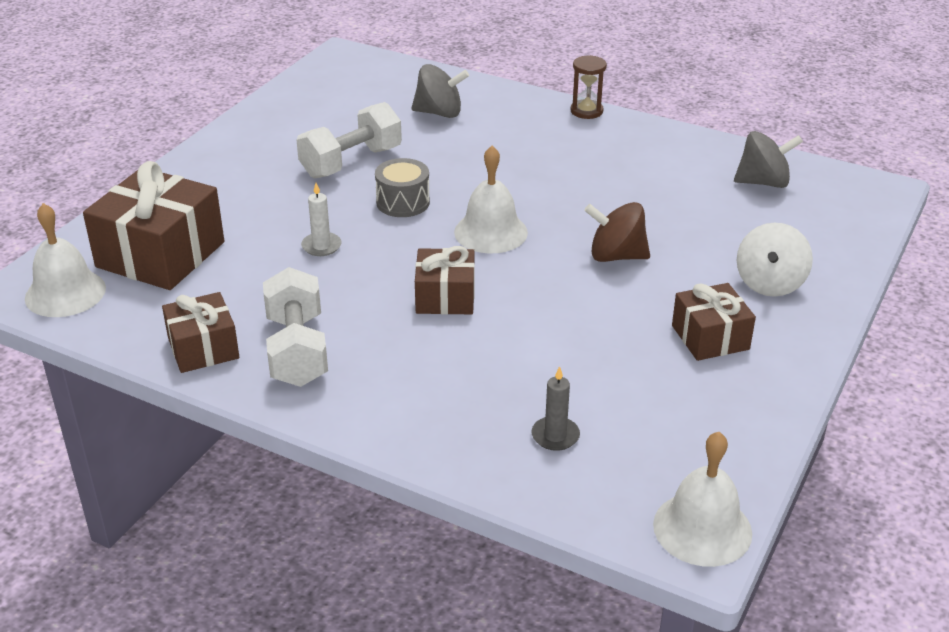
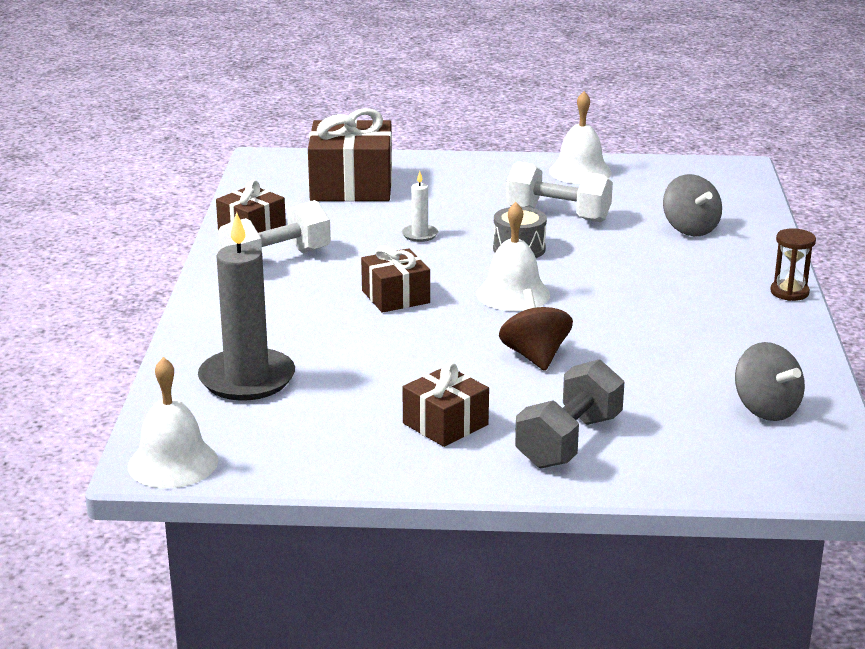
camera: 65 degrees right, 10 degrees down
white bell [25,203,106,317] -> white bell moved to [549,91,612,184]
grey candle [531,366,580,451] -> grey candle [198,212,295,401], size x2.20
white spinning top [737,223,813,297] -> grey dumbbell [515,359,625,469]

